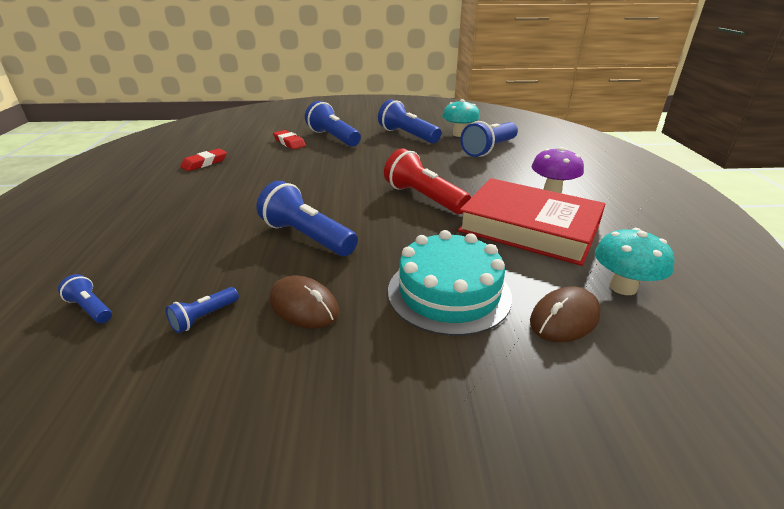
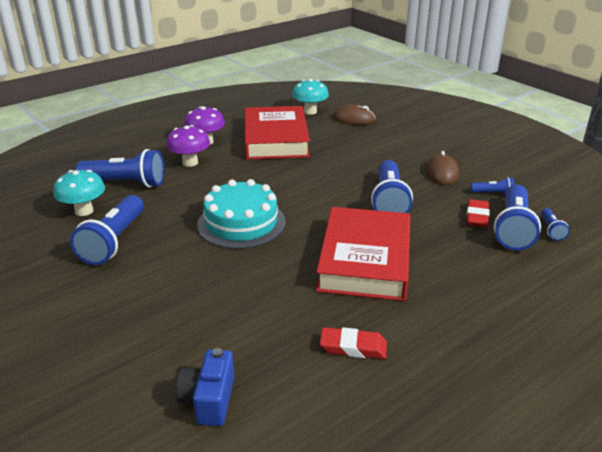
camera: 125 degrees left, 0 degrees up
red eraser [273,130,306,149] -> red eraser moved to [466,199,490,227]
blue flashlight [305,101,361,147] -> blue flashlight moved to [494,185,541,251]
red flashlight [384,148,471,214] -> none
turquoise cake [388,230,512,336] -> turquoise cake moved to [197,179,285,249]
none -> purple mushroom [166,125,210,167]
none -> blue camera [176,348,235,426]
none -> red book [316,207,410,301]

